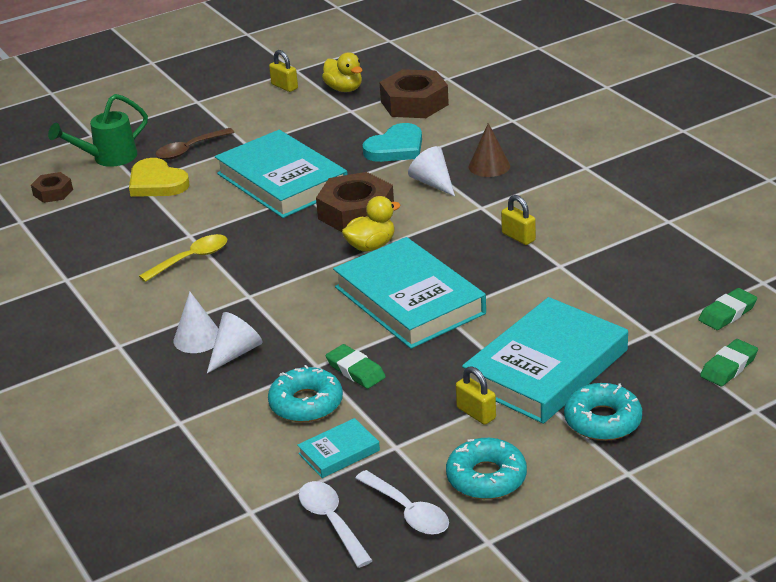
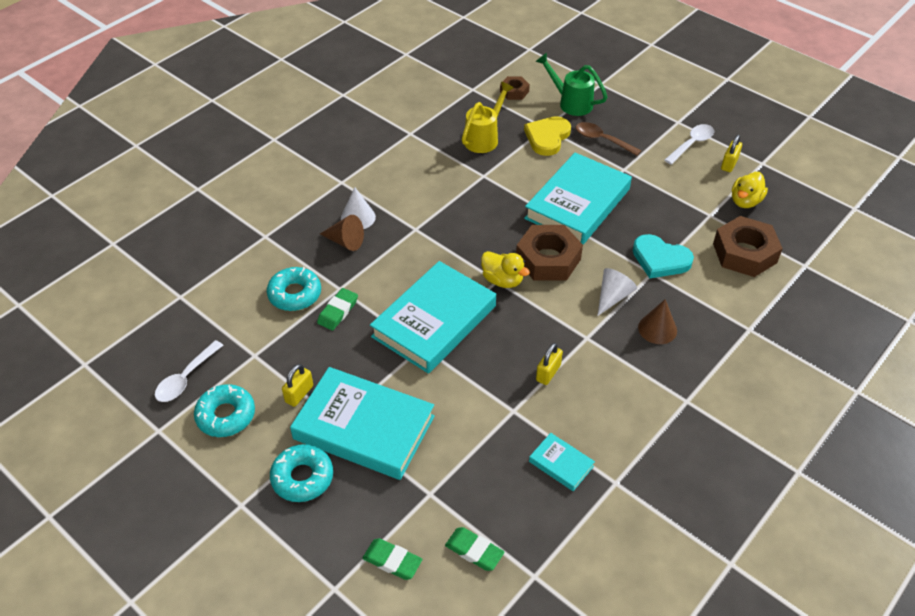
camera: 70 degrees right, 15 degrees up
yellow spoon [139,234,227,282] -> none
white cone [207,312,263,373] -> brown cone [320,215,364,251]
turquoise book [297,418,380,478] -> turquoise book moved to [529,433,595,491]
white spoon [299,481,373,568] -> white spoon moved to [665,124,714,165]
none -> yellow watering can [462,82,514,153]

